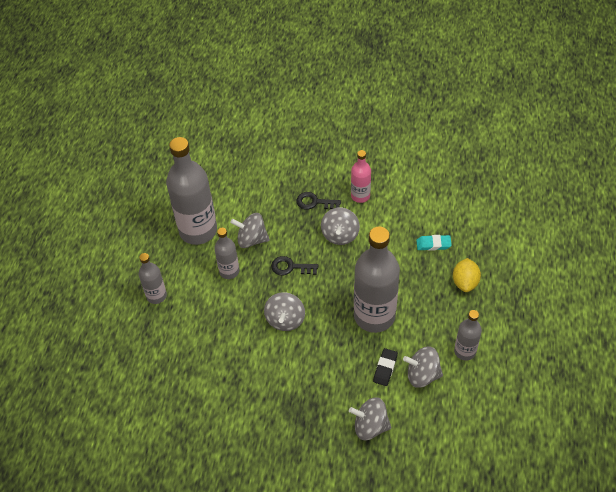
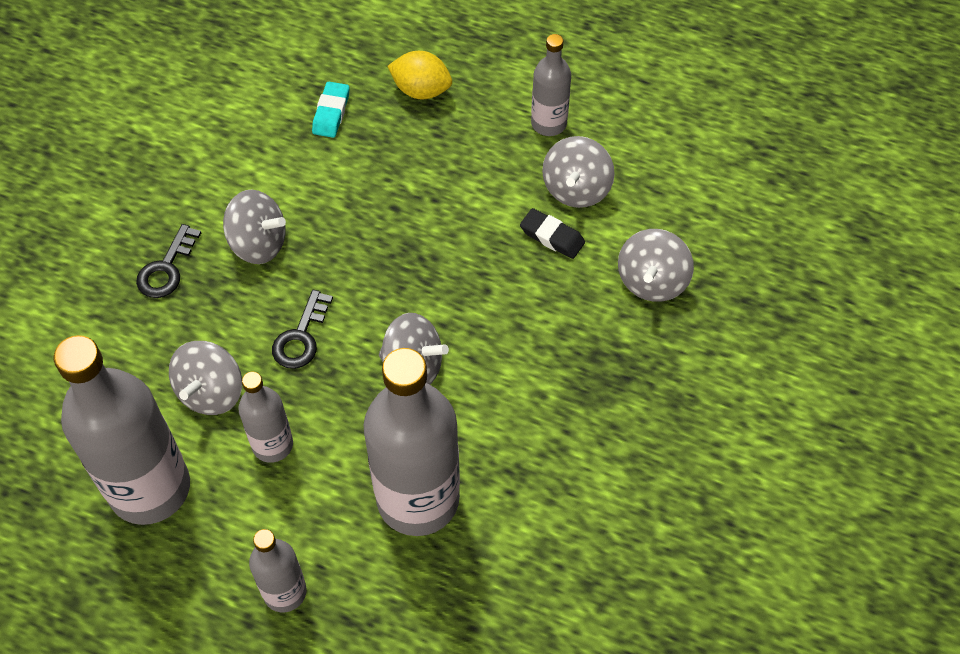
camera: 80 degrees left, 5 degrees up
pink bottle [351,150,371,203] -> none
grey bottle [354,227,400,333] -> grey bottle moved to [364,348,460,536]

